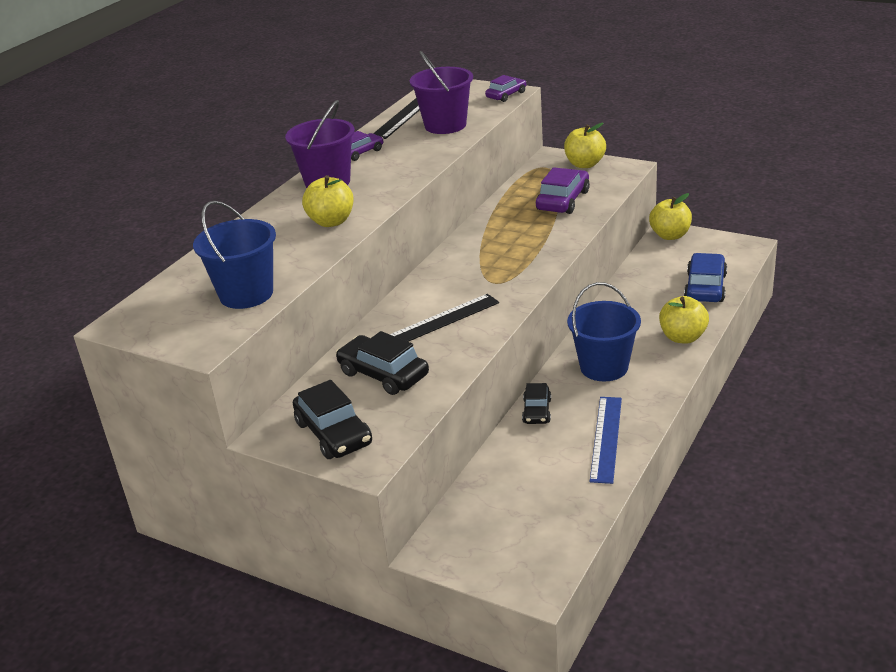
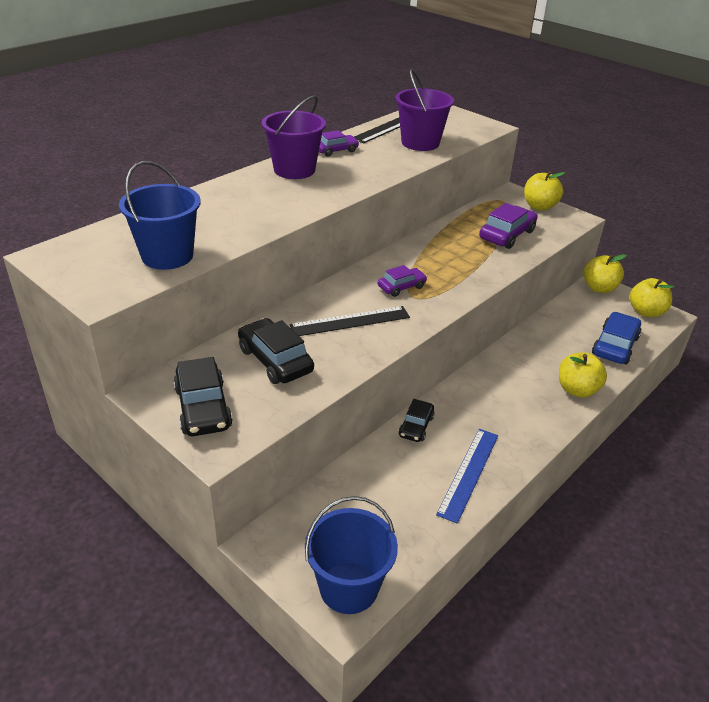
camera: 10 degrees right, 5 degrees up
yellow apple [302,175,354,227] -> yellow apple moved to [630,278,674,317]
purple car [485,75,526,102] -> purple car moved to [378,265,427,297]
blue bucket [567,282,641,381] -> blue bucket moved to [305,496,398,614]

